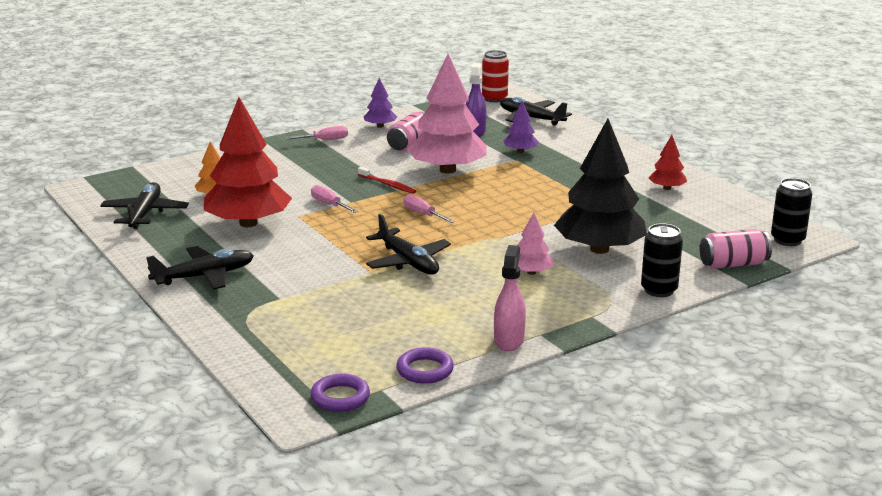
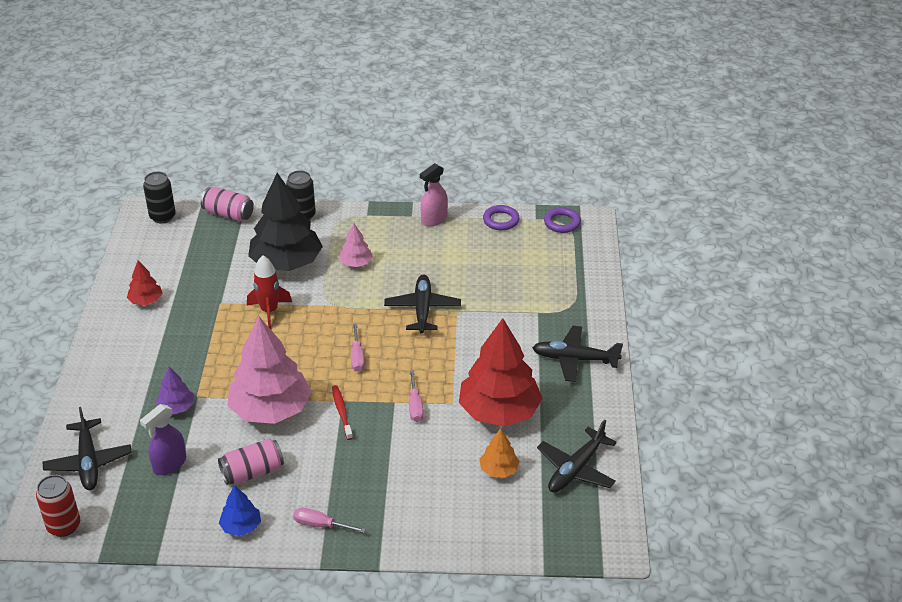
camera: 145 degrees left, 15 degrees up
purple tree [364,78,397,128] -> blue tree [219,485,261,536]
none -> red rocket [247,255,292,329]

